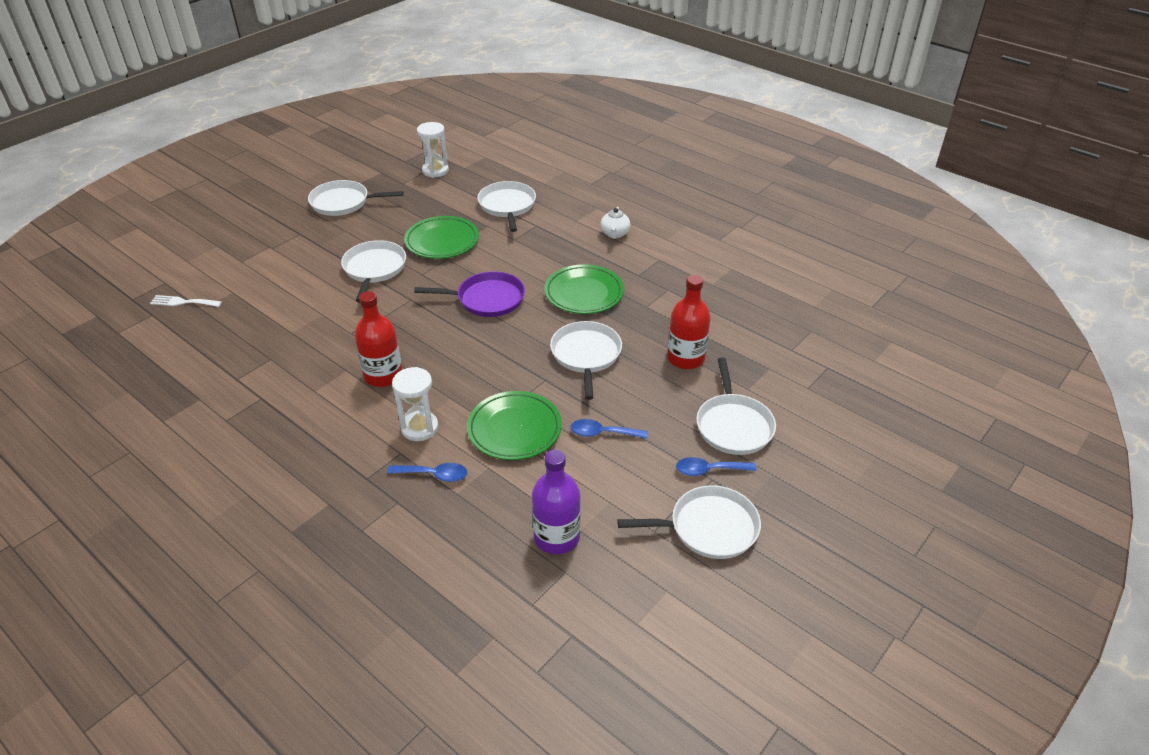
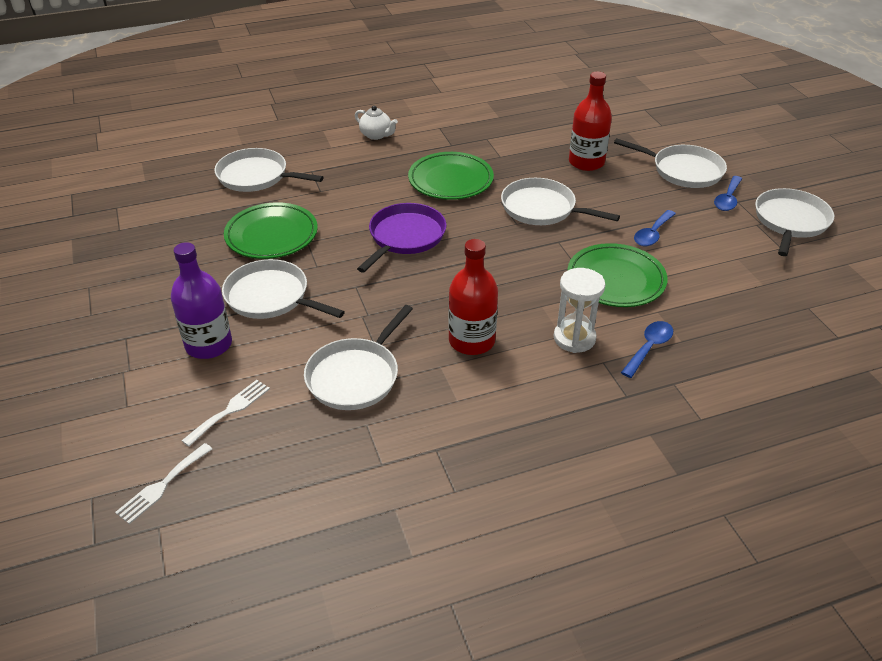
camera: 60 degrees left, 0 degrees up
white pan [308,180,404,216] -> white pan moved to [304,305,413,410]
white hourglass [417,122,449,178] -> none
purple bottle [532,449,581,554] -> purple bottle moved to [171,242,232,359]
none -> white fork [182,380,270,447]

